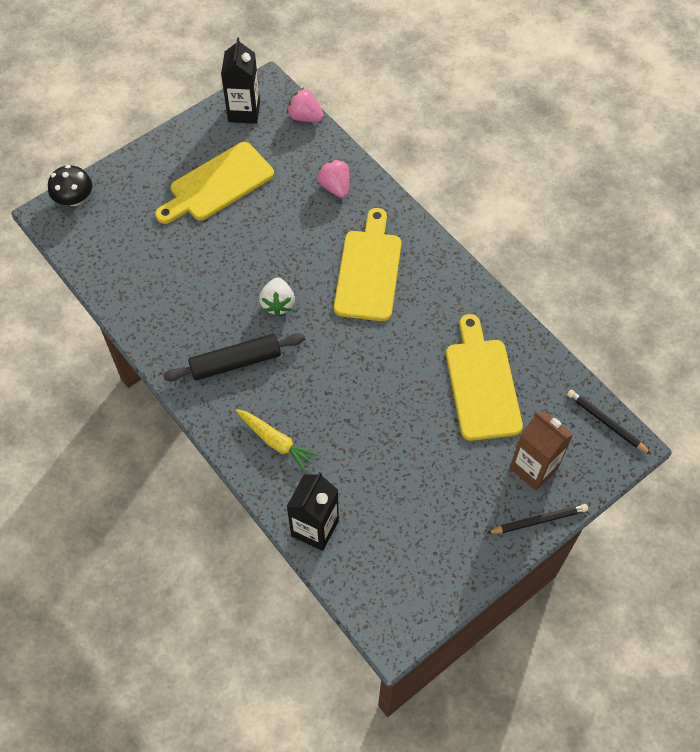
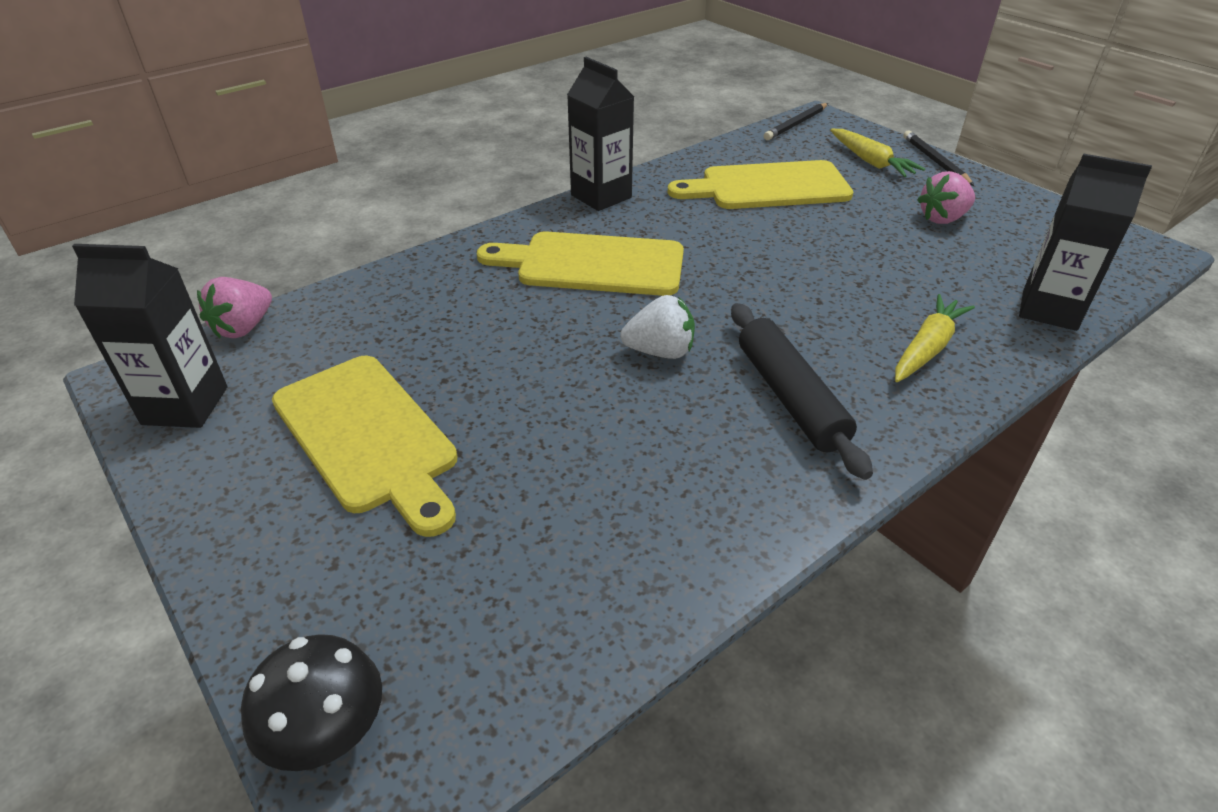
camera: 90 degrees left, 20 degrees down
pink strawberry [317,159,350,198] -> pink strawberry moved to [917,171,975,224]
brown carton [510,411,573,490] -> yellow carrot [830,129,925,177]
none -> black carton [567,57,634,211]

